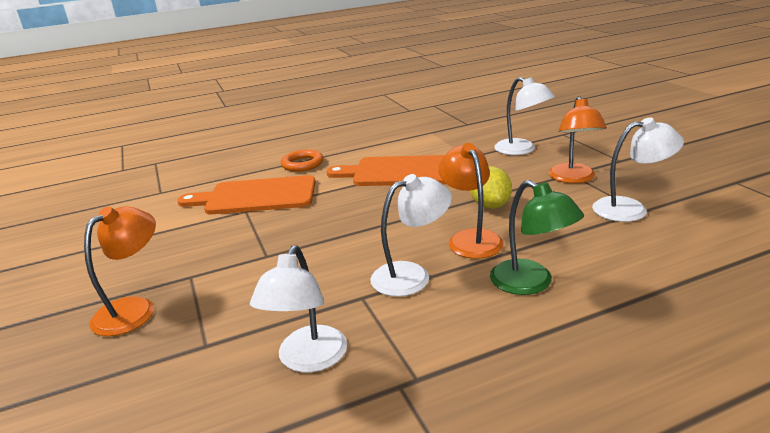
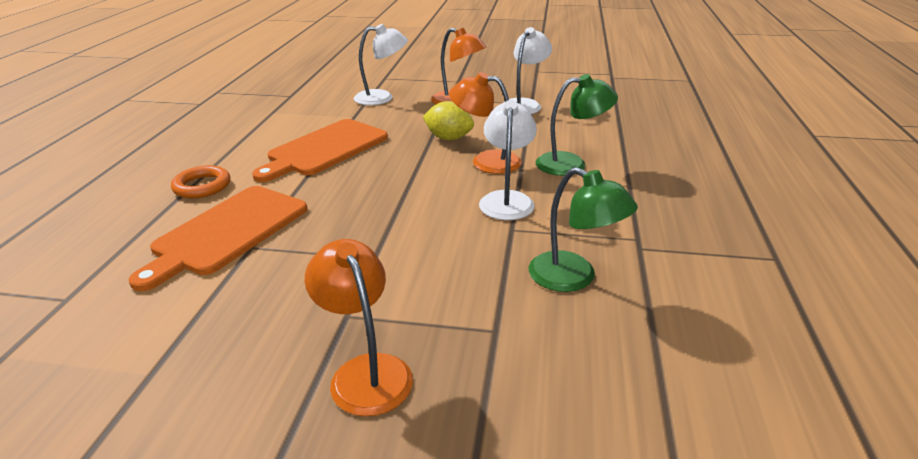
camera: 60 degrees left, 5 degrees up
white lamp [250,245,347,373] -> green lamp [529,167,638,292]

